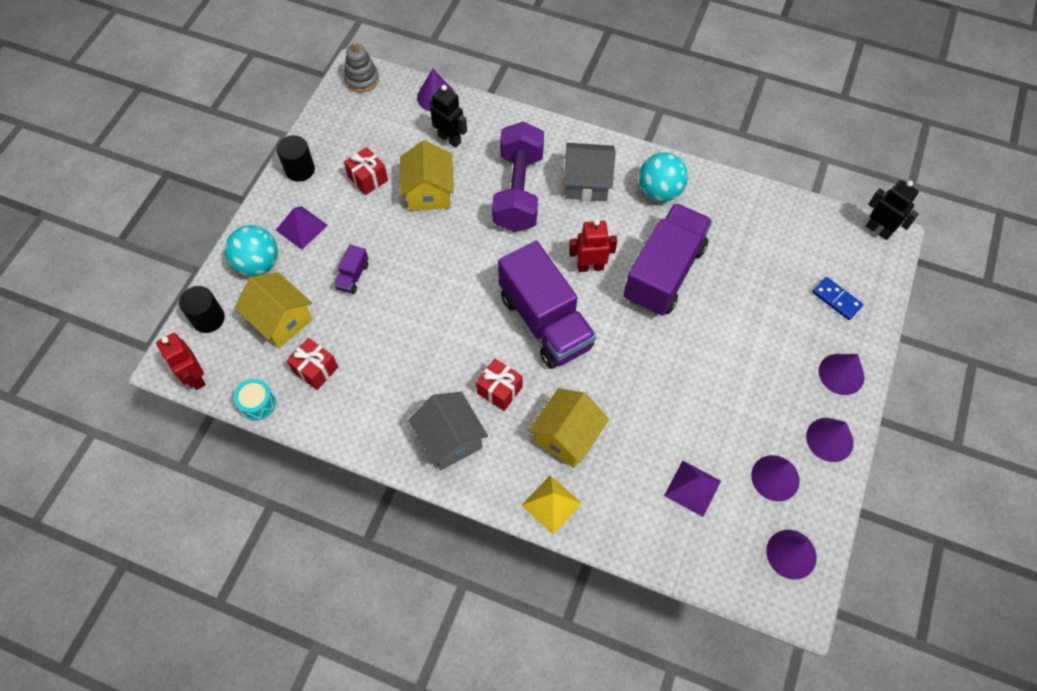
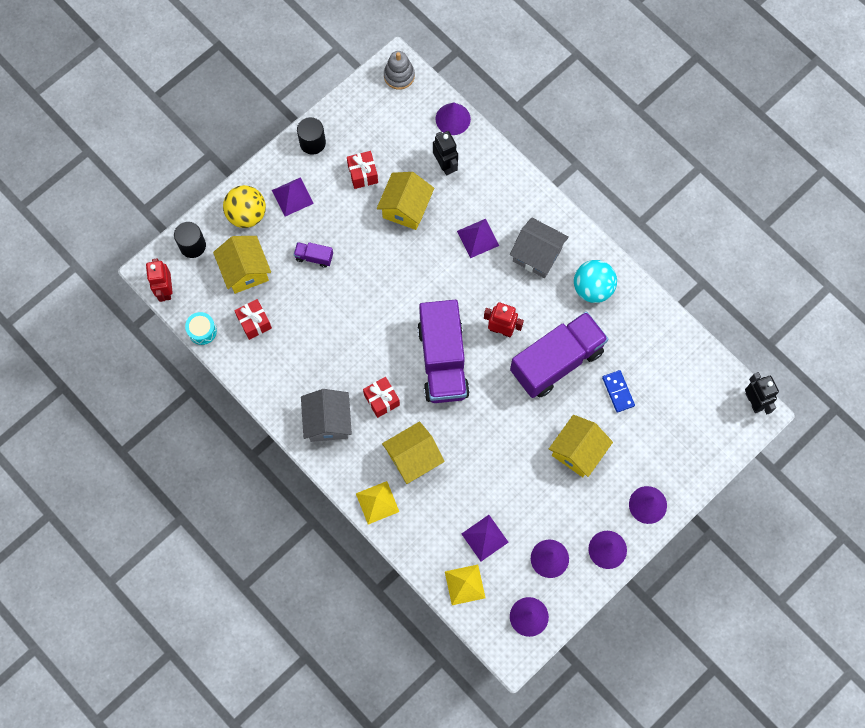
camera: 25 degrees right, 10 degrees up
turquoise ball [225,225,278,276] -> yellow ball [223,185,266,228]
purple truck [334,245,369,294] -> purple truck turned 60 degrees clockwise [294,242,333,268]
purple dumbbell [492,122,544,232] -> purple pyramid [457,219,499,258]
blue domino [812,277,863,320] -> blue domino moved to [602,370,635,412]
none -> yellow pyramid [445,564,485,605]
none -> yellow house [549,415,613,477]

